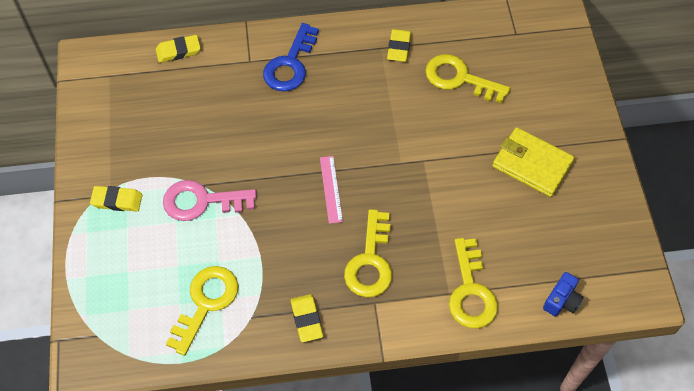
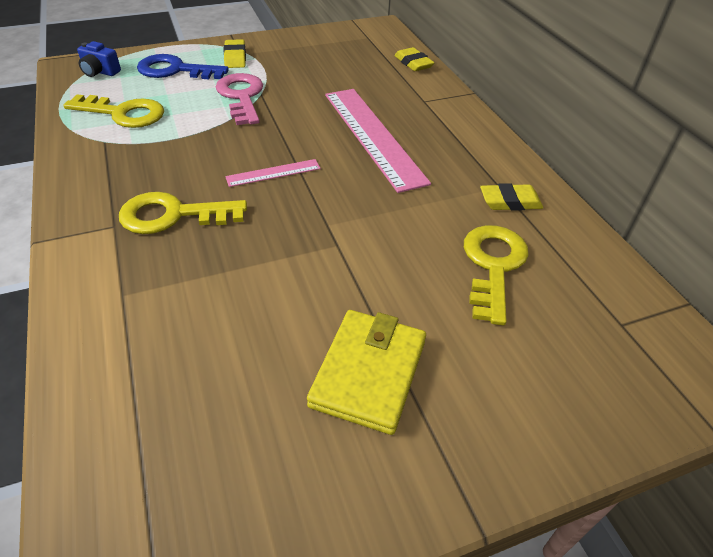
camera: 75 degrees right, 15 degrees down
blue key [263,23,319,92] -> blue key moved to [137,54,229,79]
yellow eraser [291,294,323,342] -> none
yellow key [449,238,498,328] -> none
blue camera [543,272,584,317] -> blue camera moved to [77,41,121,77]
none -> pink ruler [325,89,431,193]

